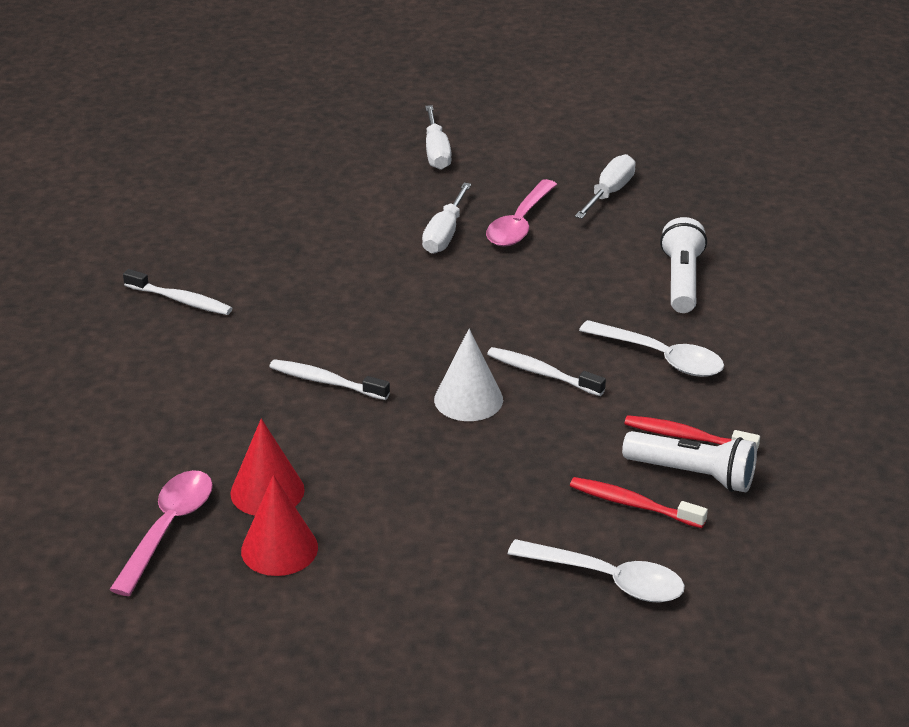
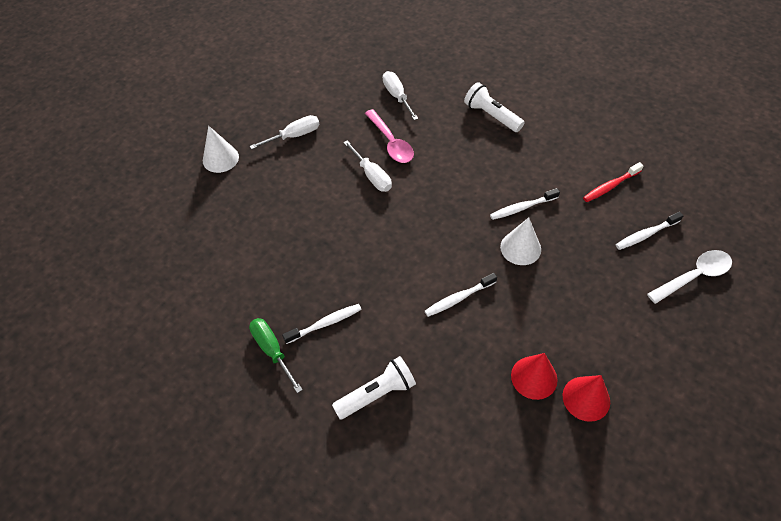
camera: 50 degrees left, 20 degrees up
pink spoon [109,470,213,596] -> none
white screwdriver [425,105,452,170] -> white screwdriver turned 60 degrees counterclockwise [250,115,320,150]
red toothbrush [570,477,708,528] -> white toothbrush [616,212,684,250]
white spoon [579,320,724,377] -> none
white flashlight [622,431,757,492] -> white flashlight moved to [332,356,416,419]
none -> white cone [203,126,239,173]
none -> green screwdriver [249,318,303,393]

